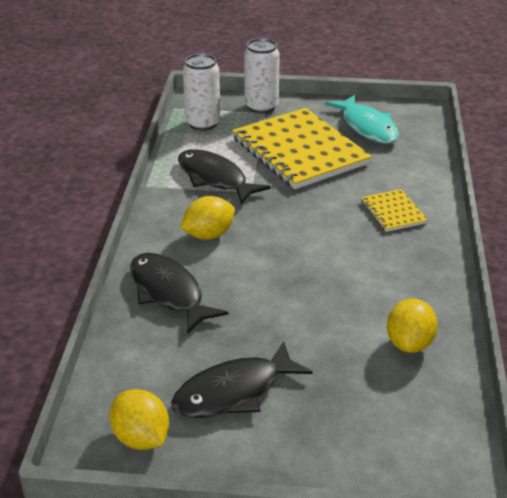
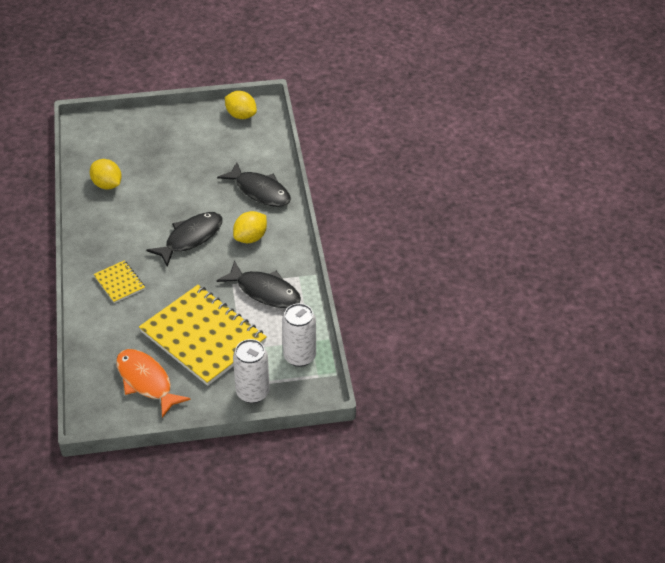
camera: 165 degrees right, 10 degrees up
black fish [171,341,313,418] -> black fish moved to [146,212,223,267]
turquoise fish [325,95,399,144] -> orange fish [116,349,191,418]
yellow lemon [387,299,438,353] -> yellow lemon turned 45 degrees counterclockwise [90,159,122,190]

